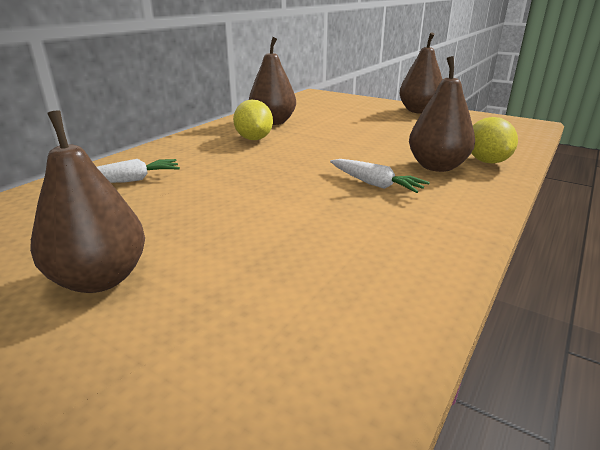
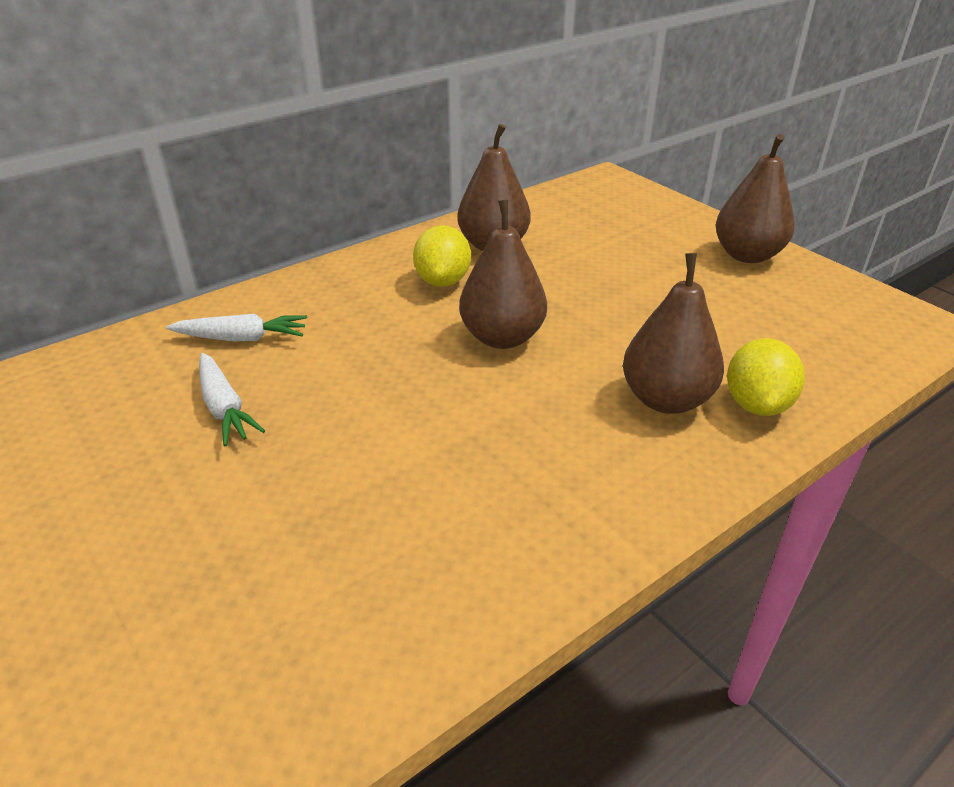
camera: 20 degrees right, 10 degrees up
brown pear [30,111,145,293] -> brown pear moved to [459,200,547,349]
white carrot [330,159,430,193] -> white carrot moved to [199,353,265,446]

